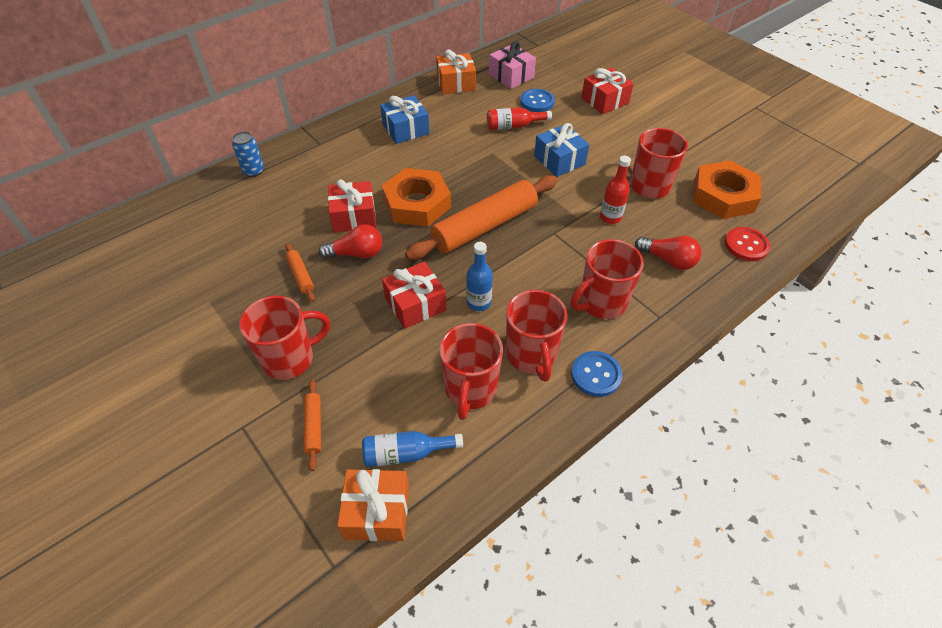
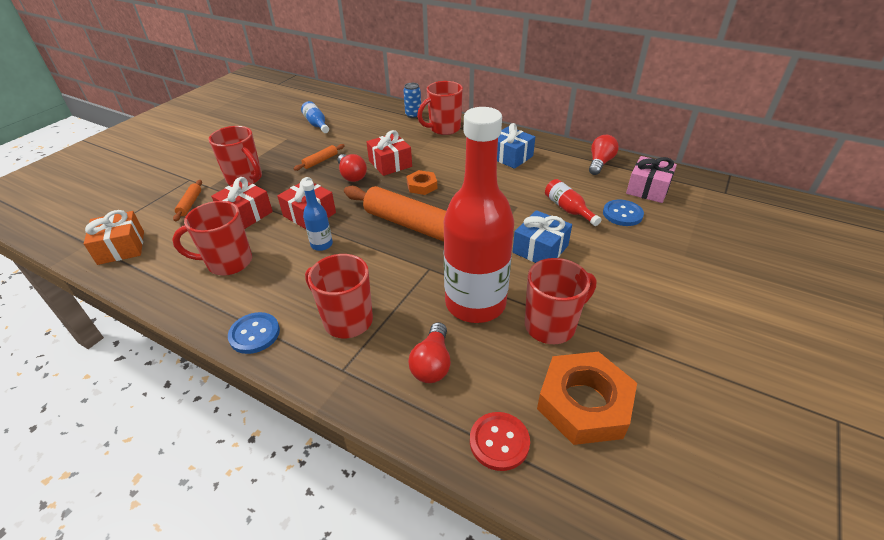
camera: 70 degrees right, 10 degrees down
orange rolling pin [304,380,321,471] -> orange rolling pin turned 60 degrees counterclockwise [173,180,202,221]
blue bottle [362,431,463,467] -> blue bottle moved to [301,101,329,133]
orange nut [382,168,451,227] -> orange nut [406,170,437,195], size x0.53
orange gift [436,49,476,94] -> red light bulb [589,135,619,175]
red mug [506,290,567,381] -> red mug moved to [417,81,463,135]
red gift [581,68,634,114] -> red gift moved to [211,177,273,229]
red bottle [600,156,631,224] -> red bottle [444,107,514,323], size x2.41

